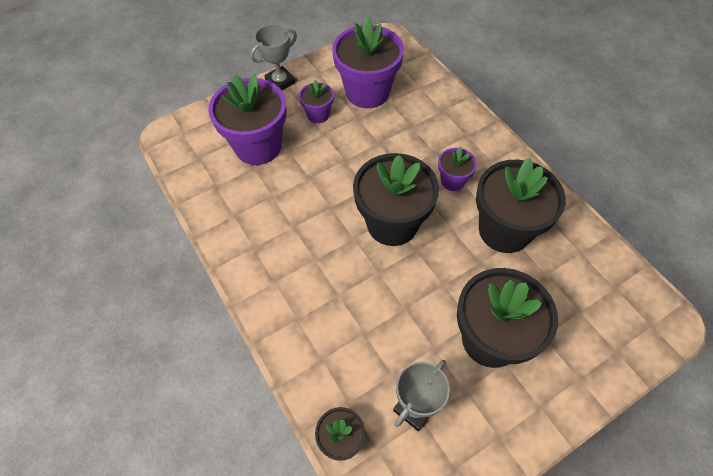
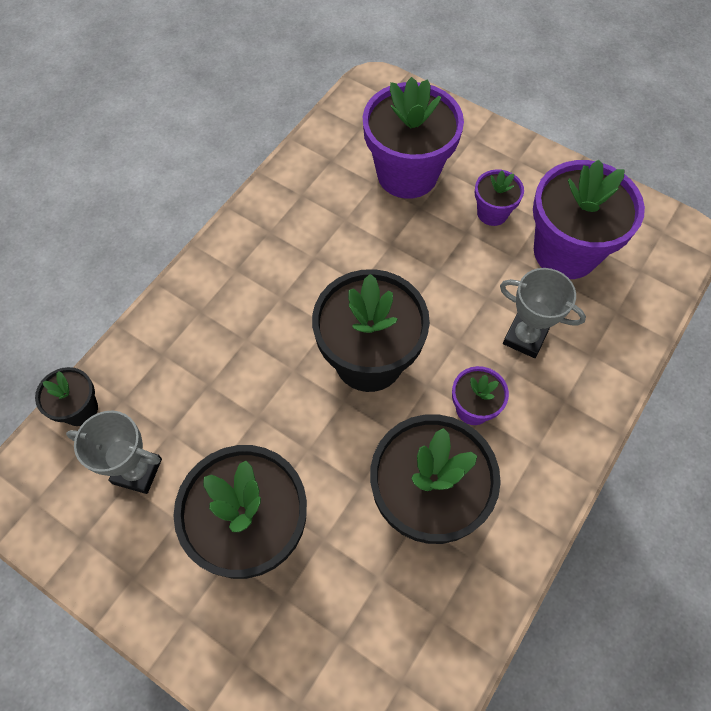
camera: 65 degrees right, 5 degrees up
grey trophy [250,24,297,90] -> grey trophy moved to [500,268,586,358]

